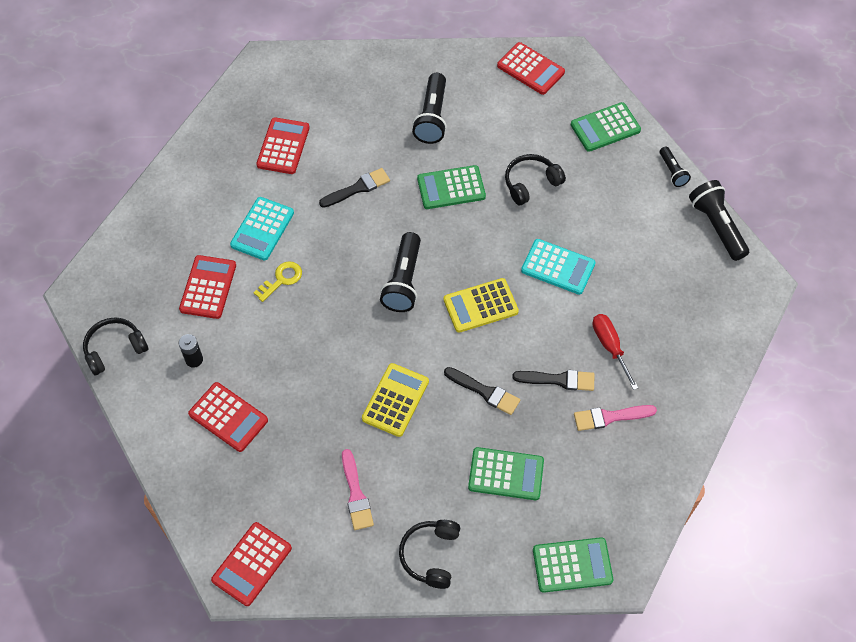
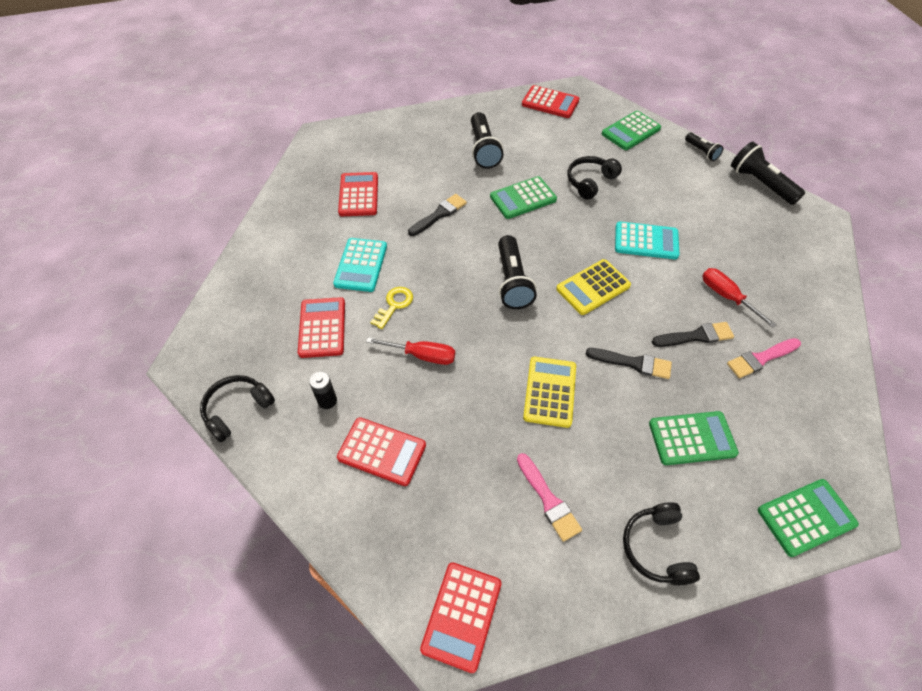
camera: 15 degrees left, 5 degrees down
none -> red screwdriver [366,337,455,365]

